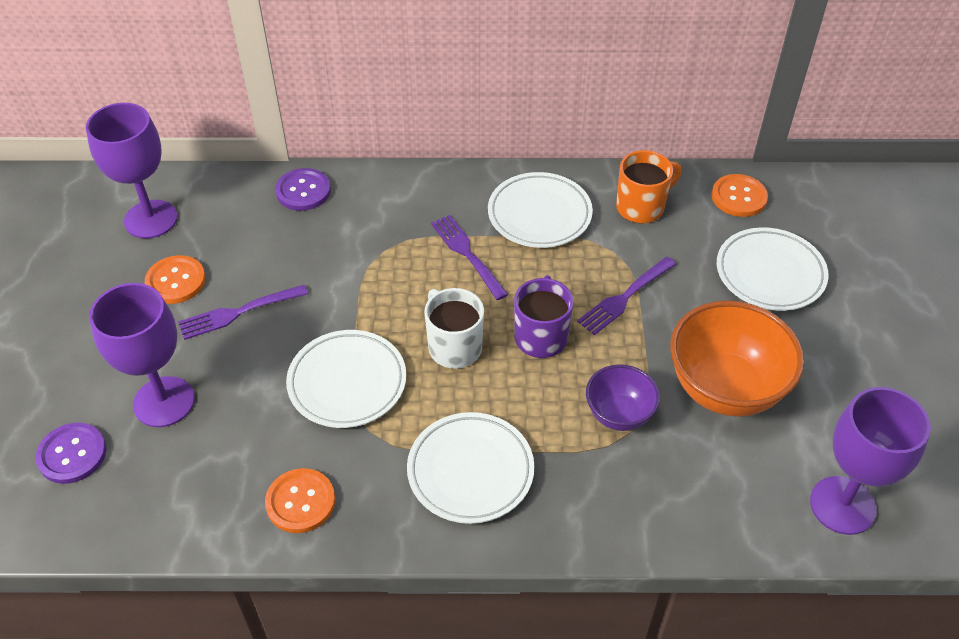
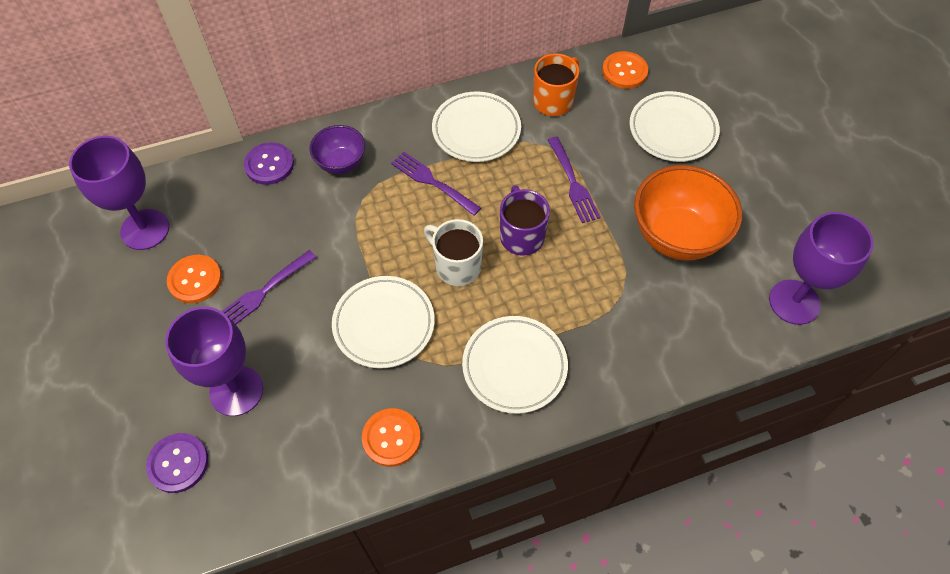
camera: 20 degrees left, 10 degrees up
purple fork [577,257,676,335] -> purple fork turned 45 degrees counterclockwise [548,137,601,223]
purple bowl [586,364,660,431] -> purple bowl moved to [310,125,365,174]

